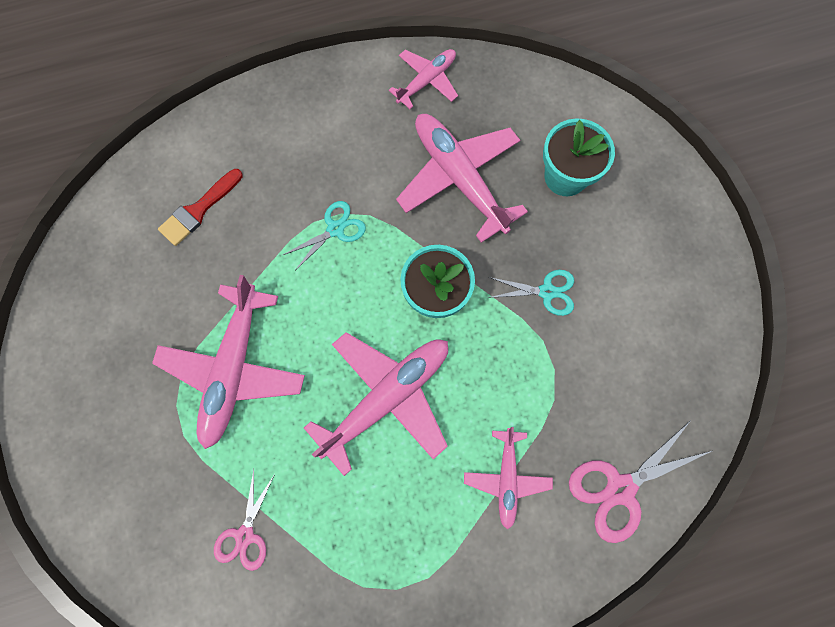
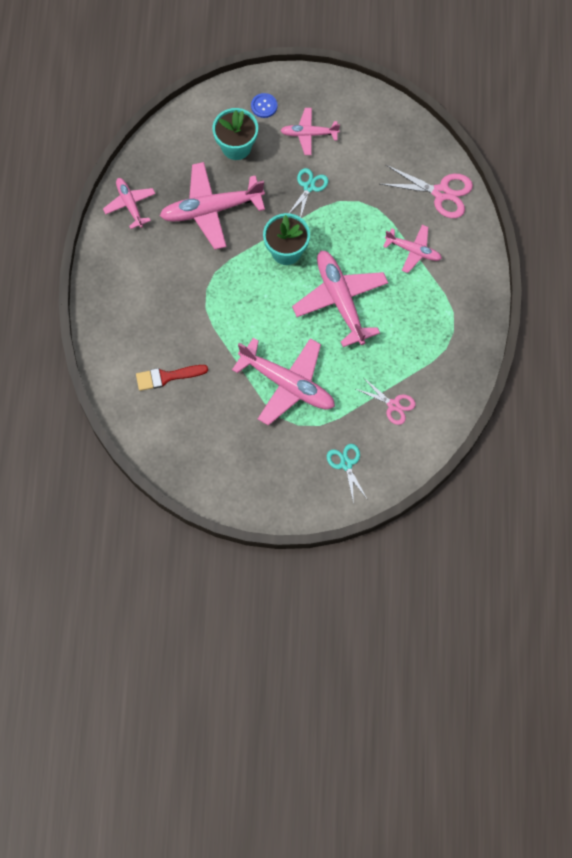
camera: 70 degrees left, 5 degrees down
red brush [158,169,243,246] -> red brush turned 105 degrees clockwise [136,365,208,391]
turquoise scissors [283,201,366,270] -> turquoise scissors moved to [327,444,368,504]
pink scissors [569,421,712,543] -> pink scissors turned 60 degrees counterclockwise [380,165,473,218]
none -> blue button [251,93,277,118]
none -> pink plane [280,108,340,155]

